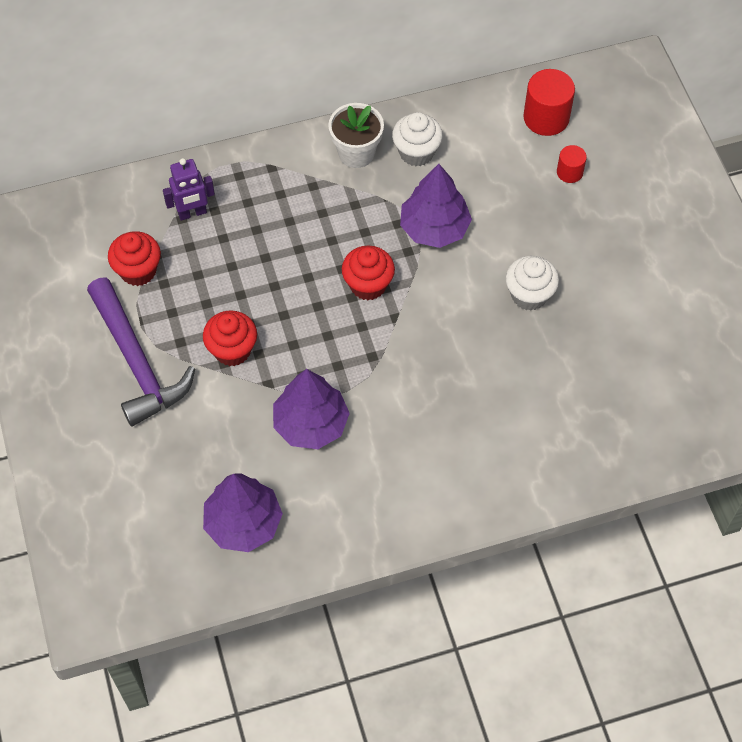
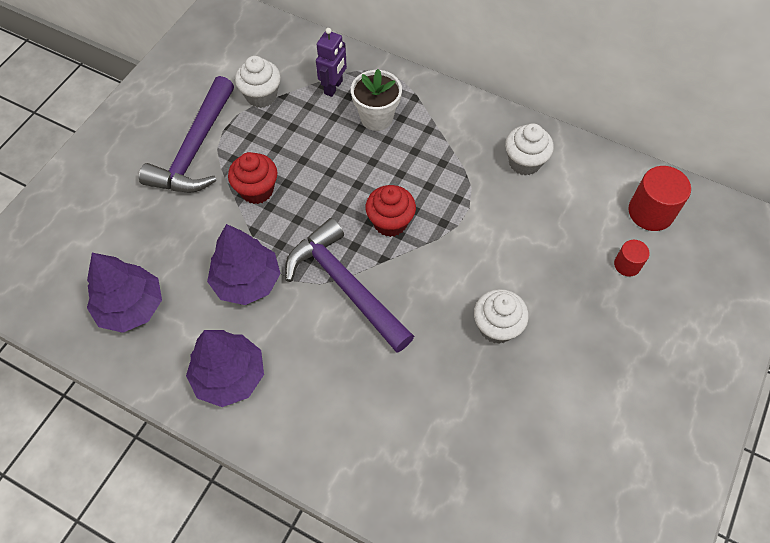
camera: 45 degrees right, 0 degrees up
red cupcake [108,231,161,286] -> white cupcake [235,56,281,108]
purple robot [163,158,215,221] -> purple robot turned 90 degrees counterclockwise [316,28,347,97]
white flower pot [328,103,384,168] -> white flower pot moved to [351,69,402,131]
purple tree [400,164,472,248] -> purple tree moved to [186,330,264,407]
none -> purple hammer [285,218,414,353]

